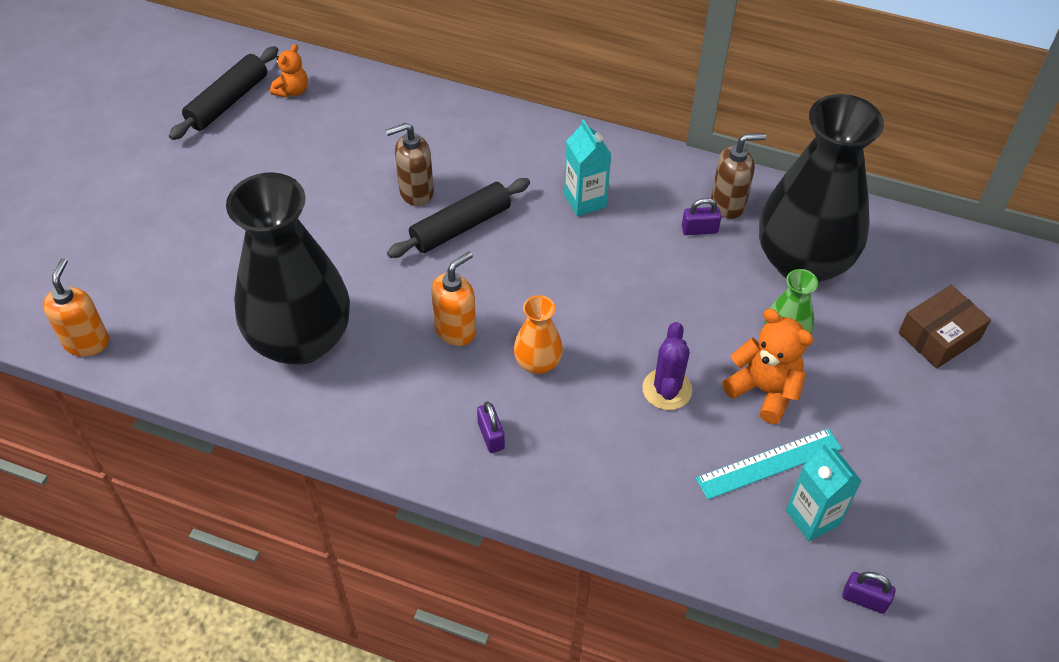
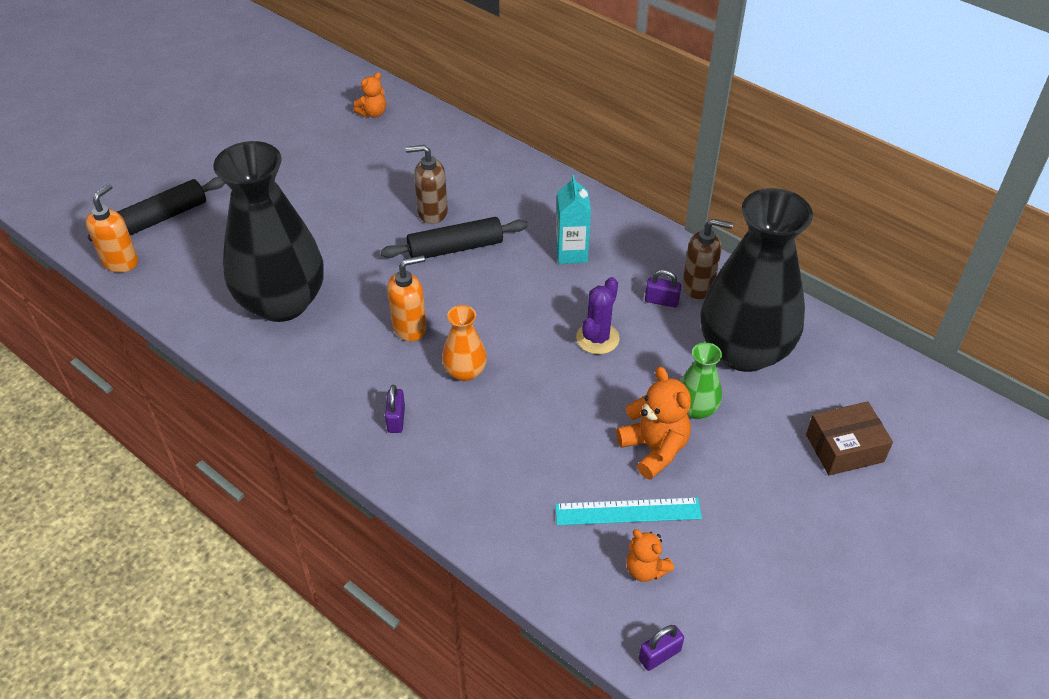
camera: 20 degrees right, 5 degrees down
black rolling pin [169,46,278,140] -> black rolling pin moved to [87,177,225,241]
purple cactus [642,322,692,410] -> purple cactus moved to [576,277,620,354]
turquoise carton [786,443,861,541] -> orange teddy bear [626,529,674,582]
purple padlock [842,572,895,614] -> purple padlock turned 75 degrees counterclockwise [639,625,684,671]

